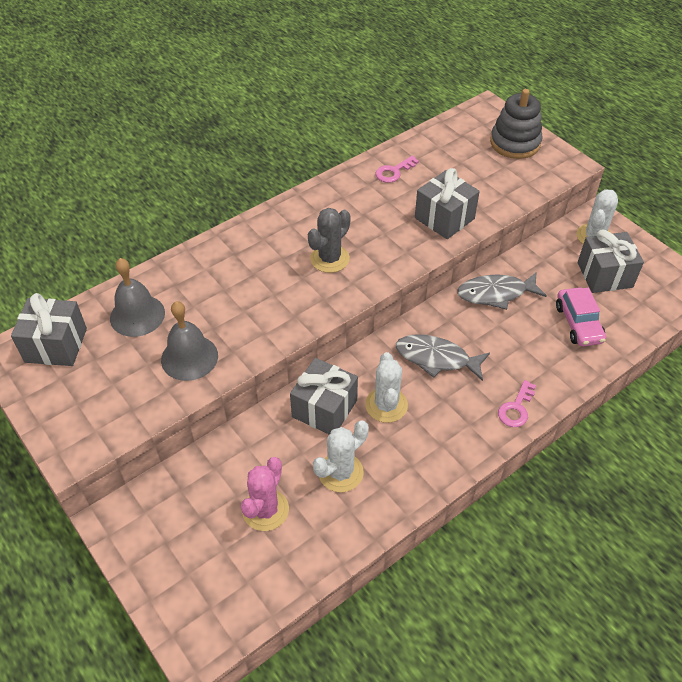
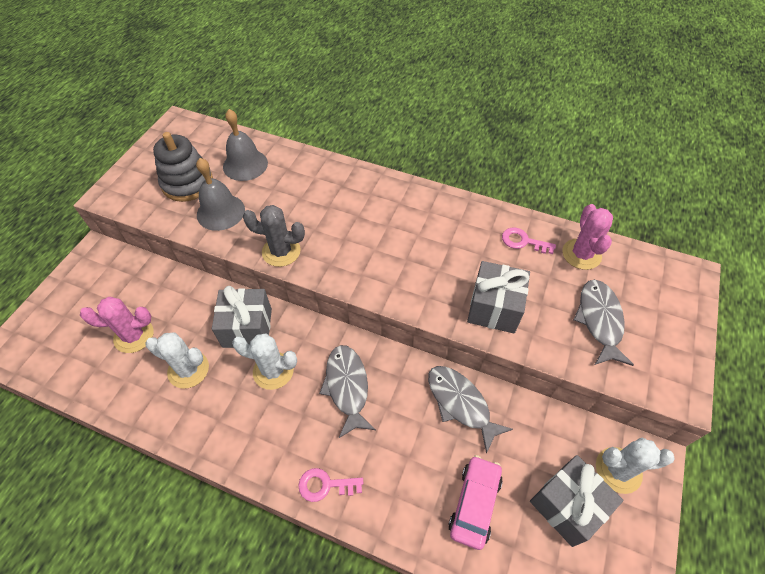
camera: 60 degrees right, 5 degrees up
grey gift [11,293,87,366] -> none
grey cactus [308,208,351,273] -> grey cactus moved to [243,205,305,267]
white cactus [365,352,408,423] -> white cactus turned 45 degrees clockwise [232,333,297,390]
grey stacking toy [490,89,543,159] -> grey stacking toy moved to [153,132,213,202]
pink car [556,287,606,346] -> pink car turned 150 degrees clockwise [448,455,503,550]
none -> pink cactus [562,204,613,270]
none -> grey fish [574,280,634,366]

